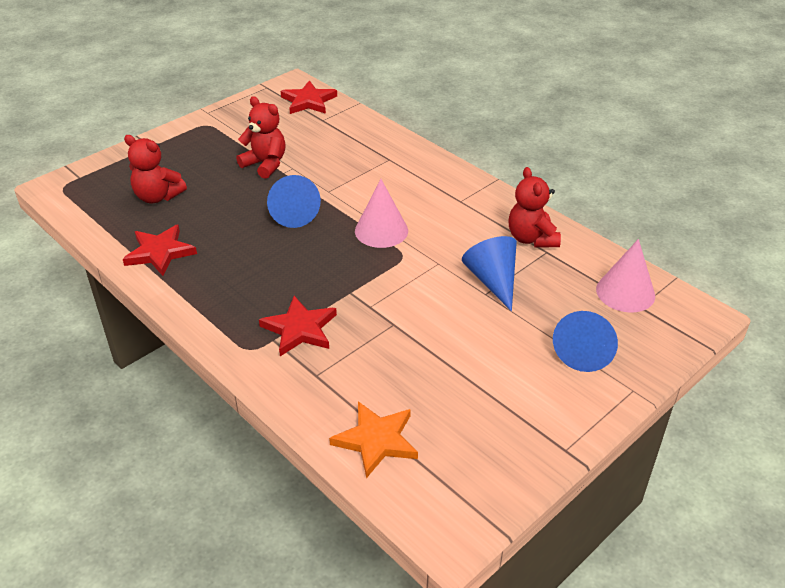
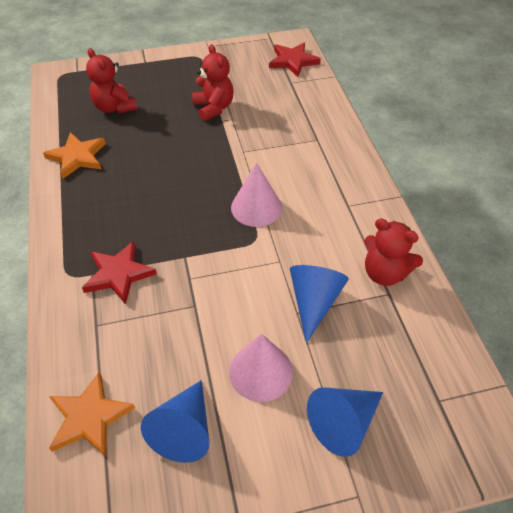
camera: 30 degrees right, 10 degrees up
red star [123,225,197,276] -> orange star [43,132,106,179]
blue cone [267,175,321,228] -> blue cone moved to [141,380,210,463]
red teddy bear [508,167,561,247] -> red teddy bear turned 75 degrees counterclockwise [364,218,423,286]
pink cone [596,239,655,312] -> pink cone moved to [229,334,293,402]

